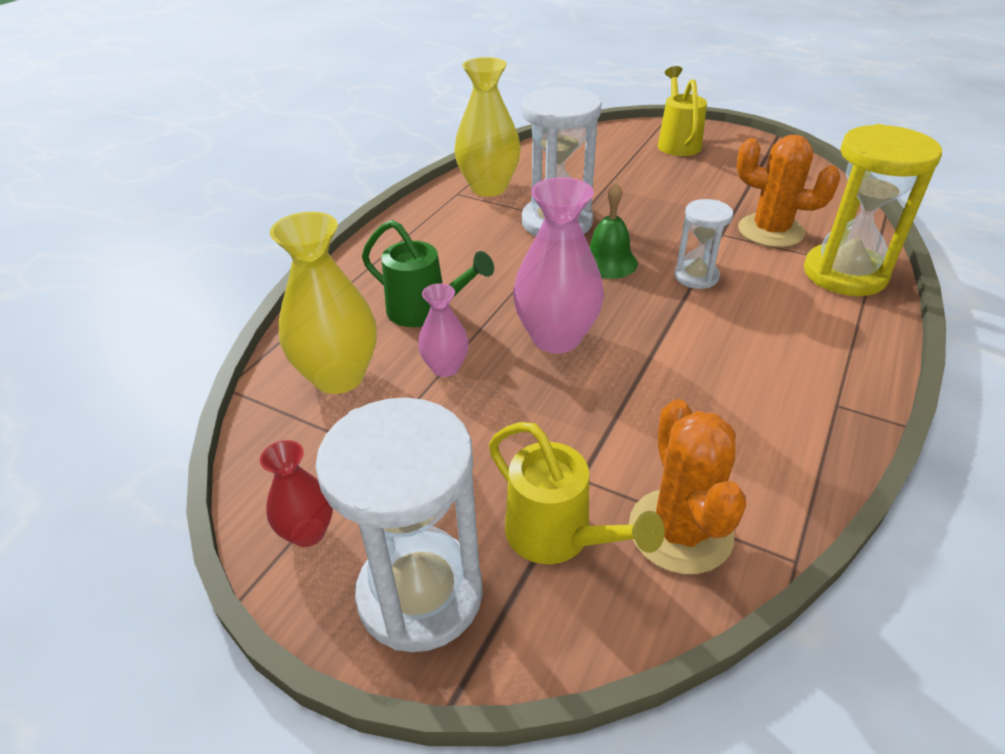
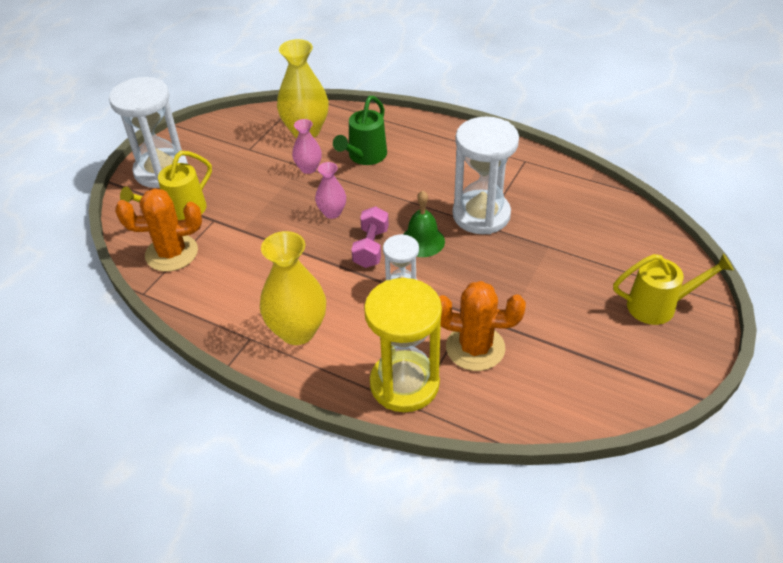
camera: 90 degrees right, 5 degrees up
red vase [260,440,333,547] -> none
yellow vase [454,57,521,197] -> yellow vase moved to [260,231,326,345]
pink vase [513,177,604,353] -> pink vase [315,162,346,219], size x0.55
orange cactus [736,135,840,247] -> orange cactus turned 75 degrees clockwise [439,281,526,371]
none -> pink dumbbell [351,206,389,268]

